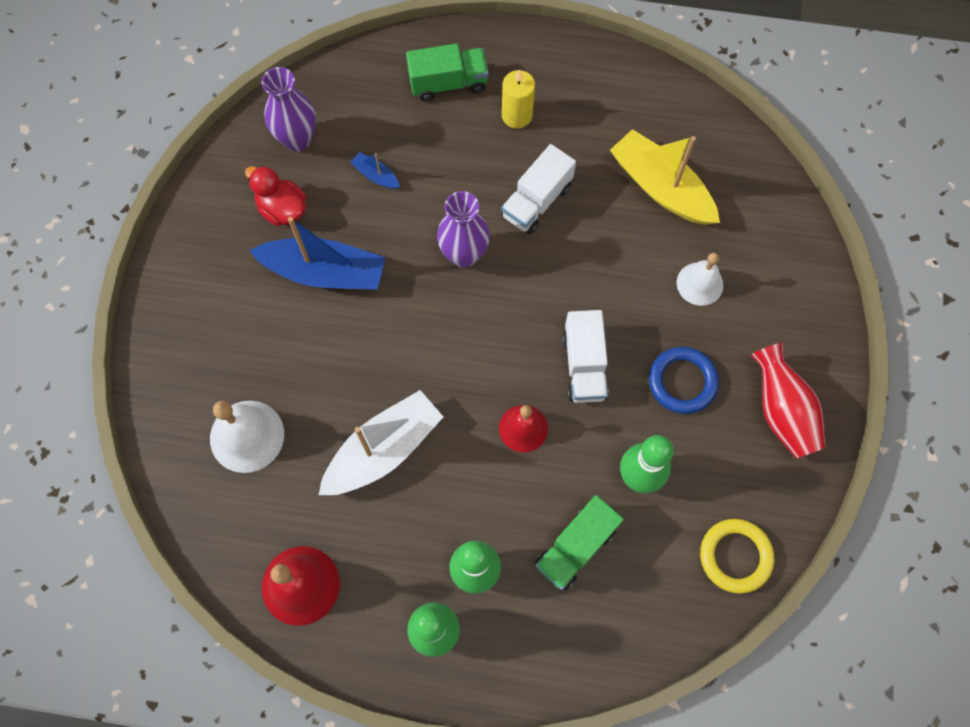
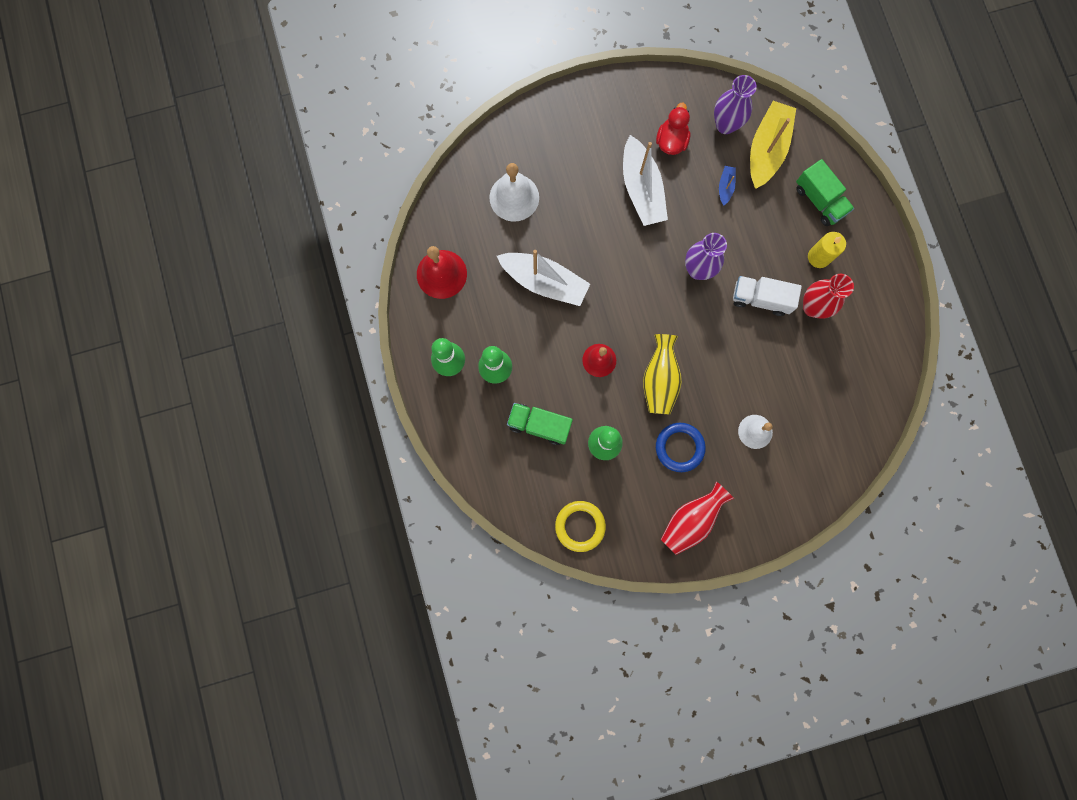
camera: 65 degrees right, 10 degrees up
blue boat [249,217,385,290] -> white boat [623,135,668,226]
white truck [562,310,609,403] -> yellow vase [643,334,682,414]
yellow boat [610,129,720,225] -> yellow boat moved to [750,101,796,189]
none -> red vase [803,274,854,319]

